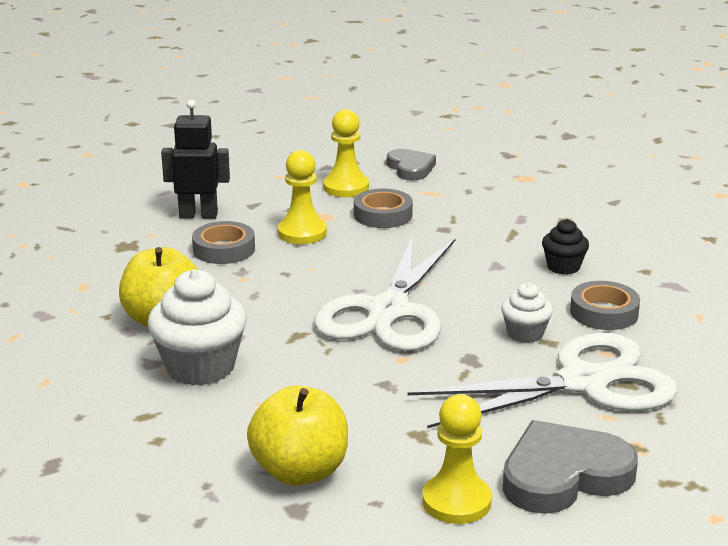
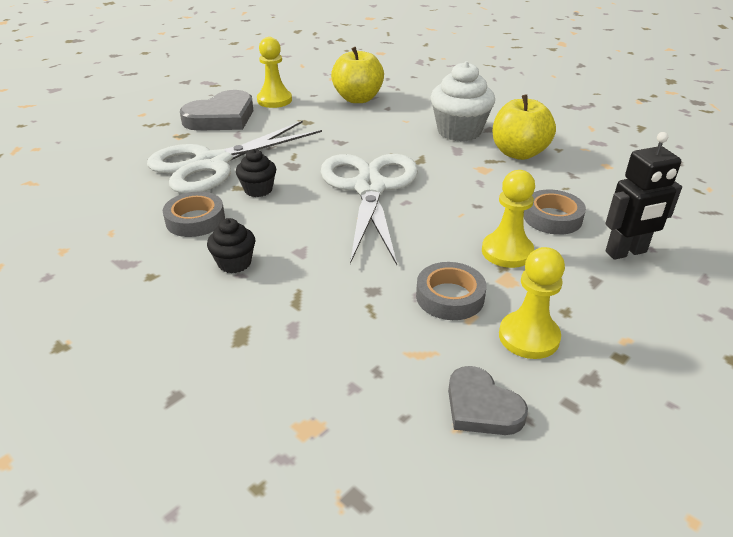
camera: 160 degrees right, 10 degrees up
white cupcake [501,283,553,343] -> black cupcake [236,149,276,197]

